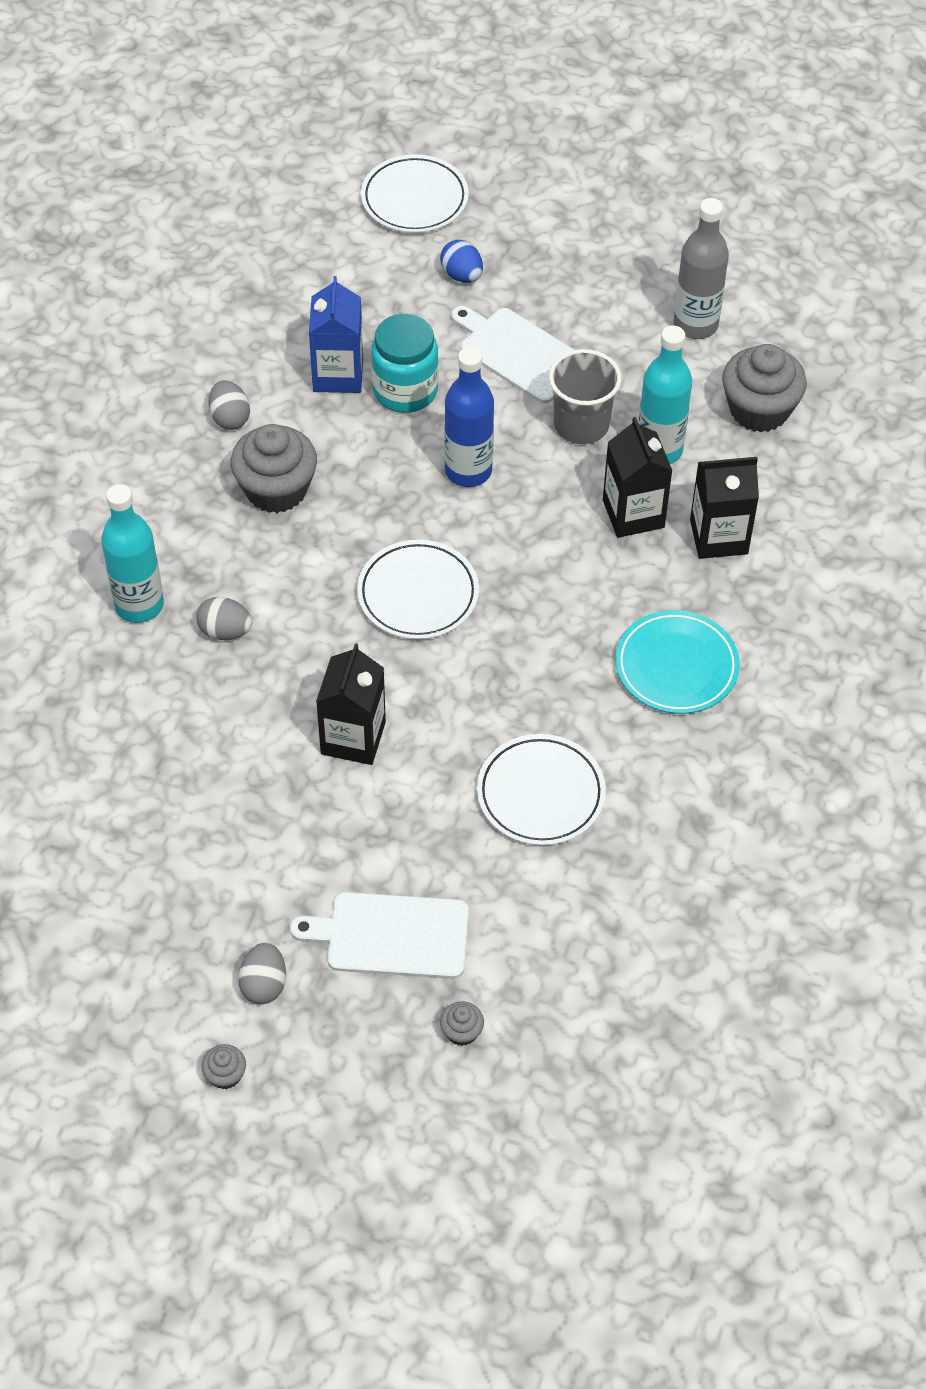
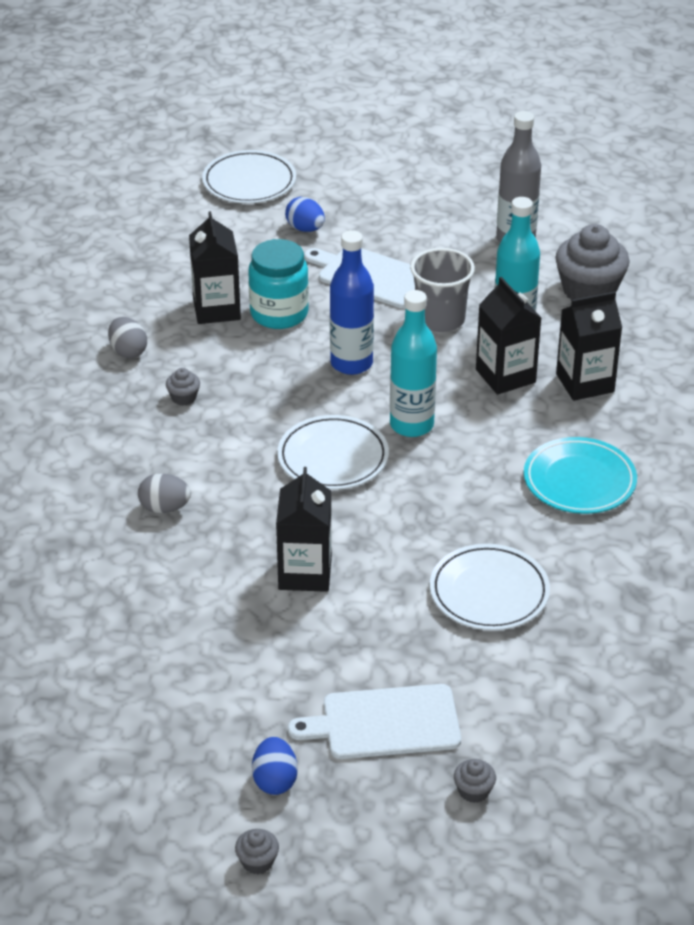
camera: 10 degrees left, 15 degrees down
turquoise bottle [101,484,164,623] -> turquoise bottle moved to [390,290,437,437]
grey cupcake [231,424,317,513] -> grey cupcake [166,368,200,405], size x0.44
grey egg [238,942,286,1004] -> blue egg [252,737,298,795]
blue carton [309,276,363,393] -> black carton [189,211,241,324]

